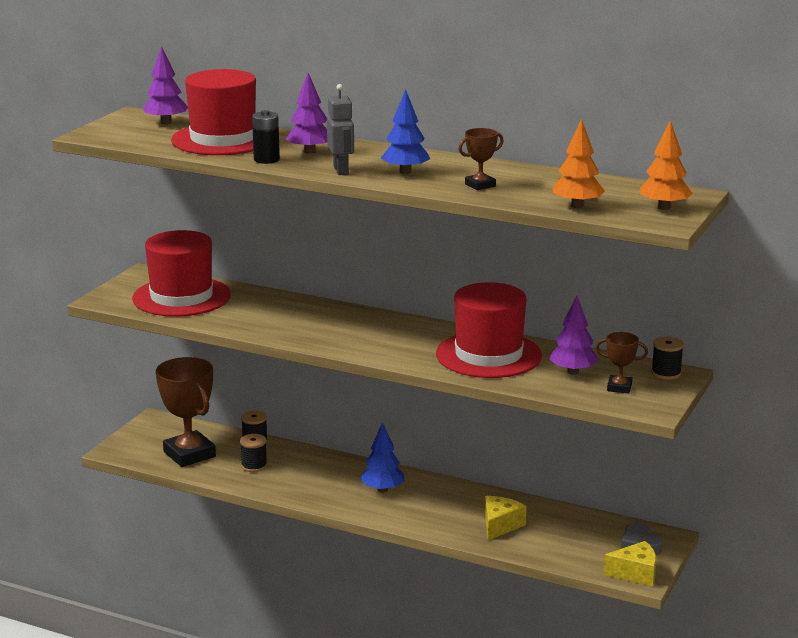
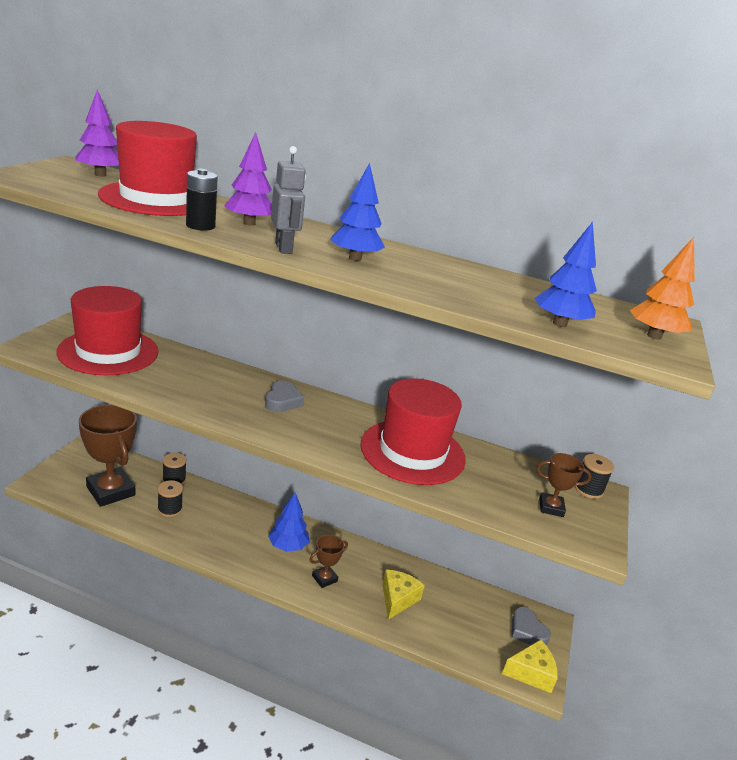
camera: 10 degrees left, 5 degrees up
brown trophy [459,128,504,190] -> brown trophy moved to [310,535,348,588]
purple tree [549,295,599,375] -> none
orange tree [553,119,605,208] -> blue tree [535,222,597,327]
none -> grey heart [265,381,304,412]

